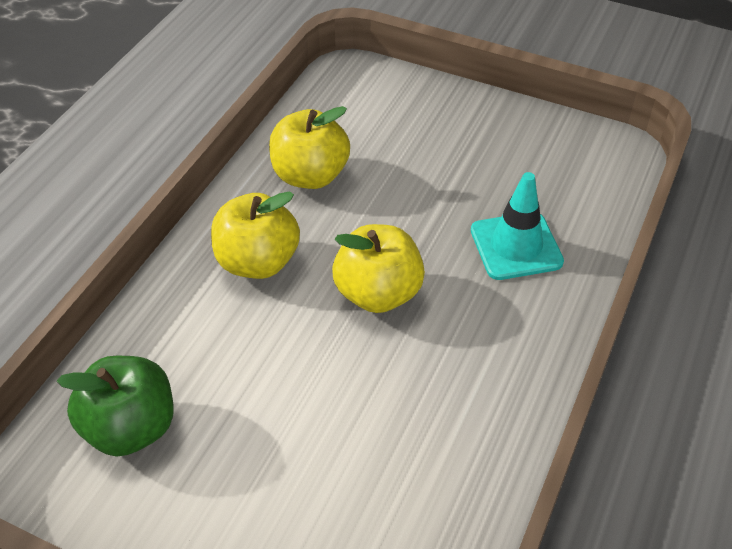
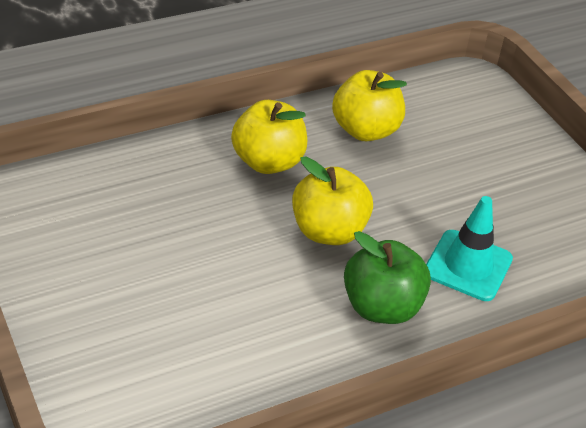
camera: 35 degrees right, 5 degrees down
green apple [57,356,174,457] -> green apple moved to [344,231,431,324]

